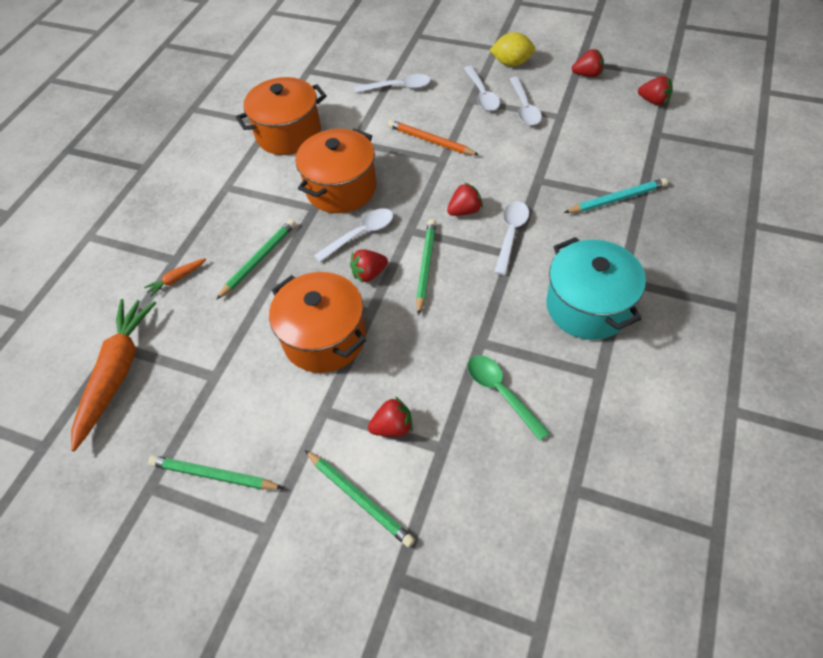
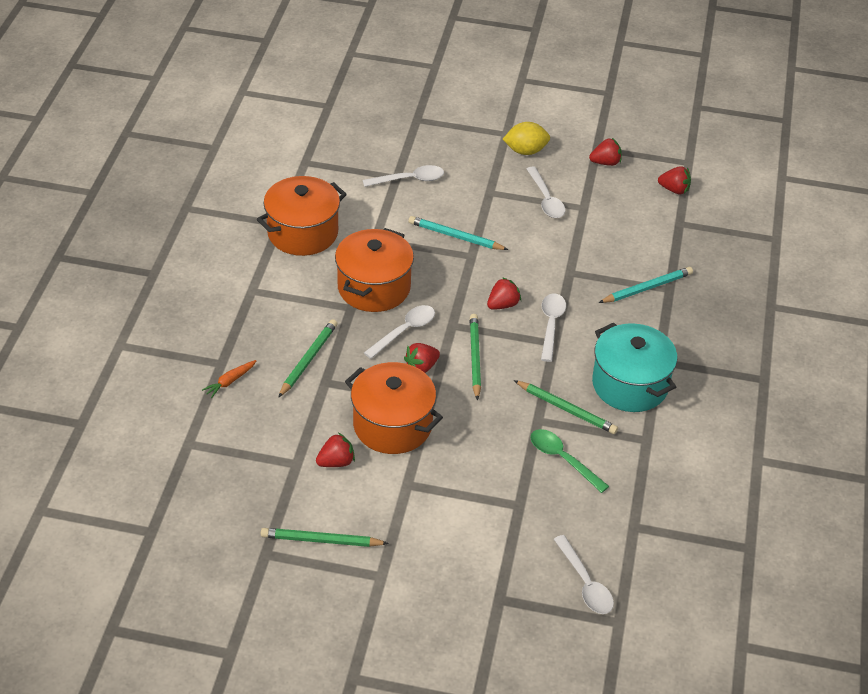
camera: 15 degrees left, 10 degrees down
orange carrot [71,299,156,451] -> none
green pencil [305,450,415,547] -> green pencil moved to [514,380,618,434]
red strawberry [368,397,413,437] -> red strawberry moved to [316,433,355,467]
orange pencil [388,120,479,155] -> turquoise pencil [409,216,508,250]
white spoon [464,66,500,111] -> white spoon moved to [554,535,614,614]

